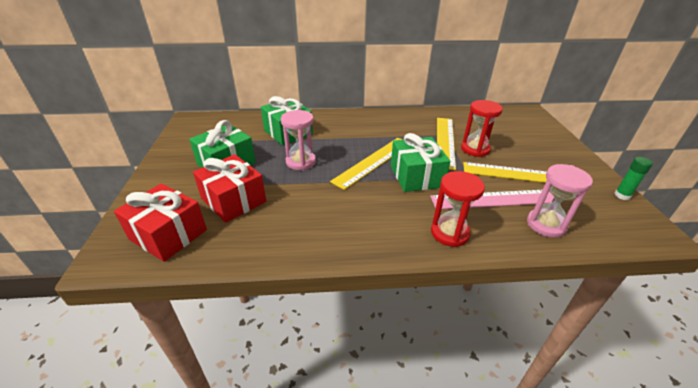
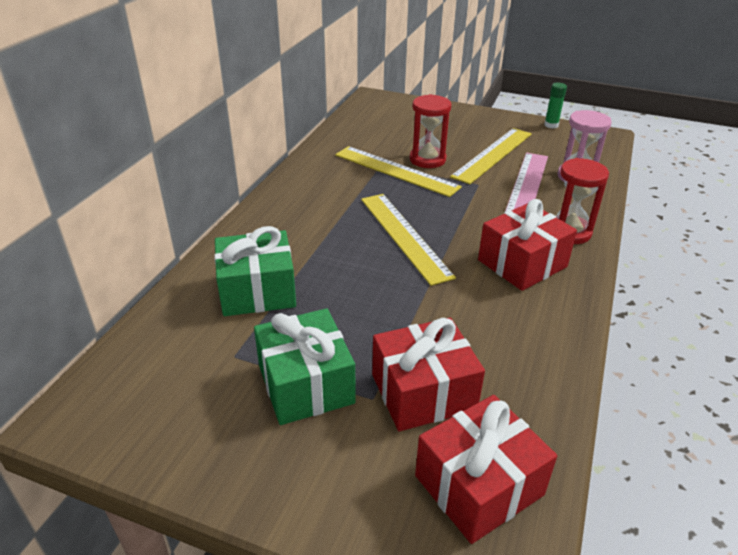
camera: 65 degrees left, 0 degrees up
pink hourglass [281,110,316,170] -> none
green gift [391,133,450,192] -> none
none -> red gift [478,199,577,291]

